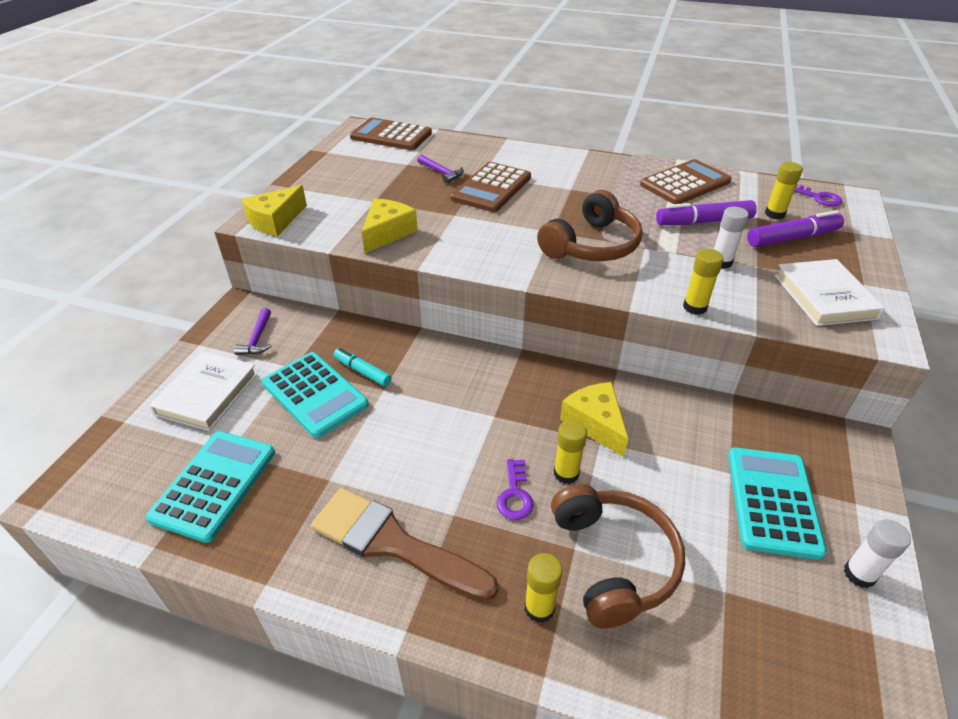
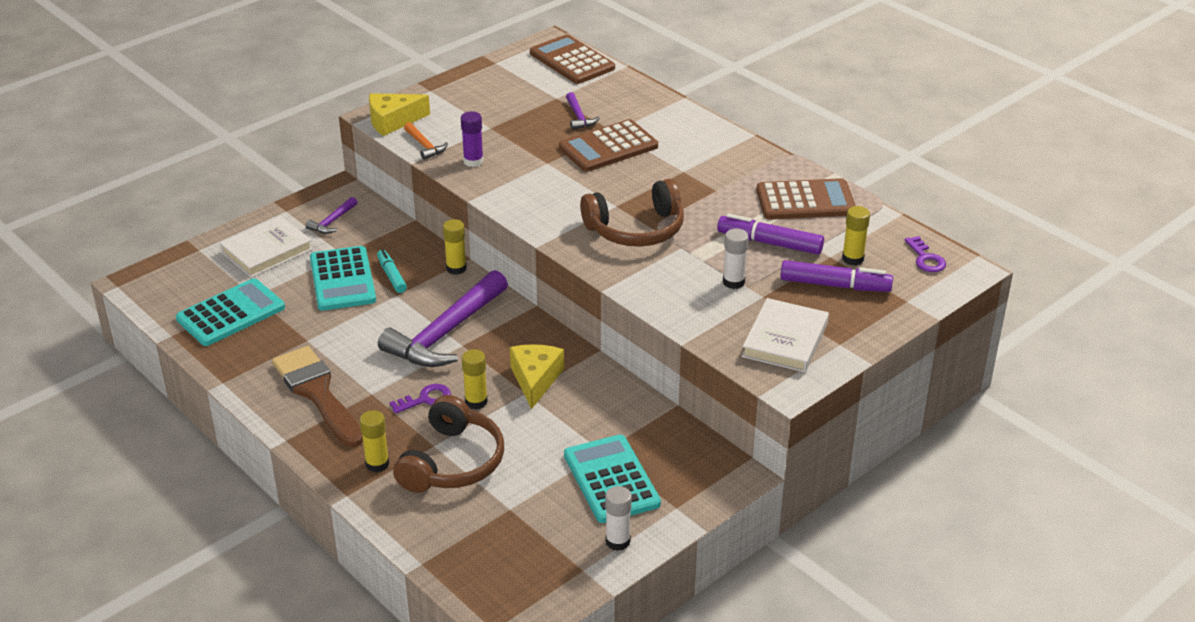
camera: 30 degrees right, 5 degrees down
yellow cheese [362,198,418,253] -> purple glue stick [461,111,484,167]
purple key [497,459,534,520] -> purple key turned 150 degrees counterclockwise [390,384,451,414]
yellow glue stick [683,249,723,315] -> yellow glue stick moved to [443,219,467,275]
turquoise calculator [728,447,827,560] -> turquoise calculator turned 60 degrees counterclockwise [564,434,661,523]
none -> purple hammer [378,270,508,367]
none -> orange hammer [404,122,448,160]

